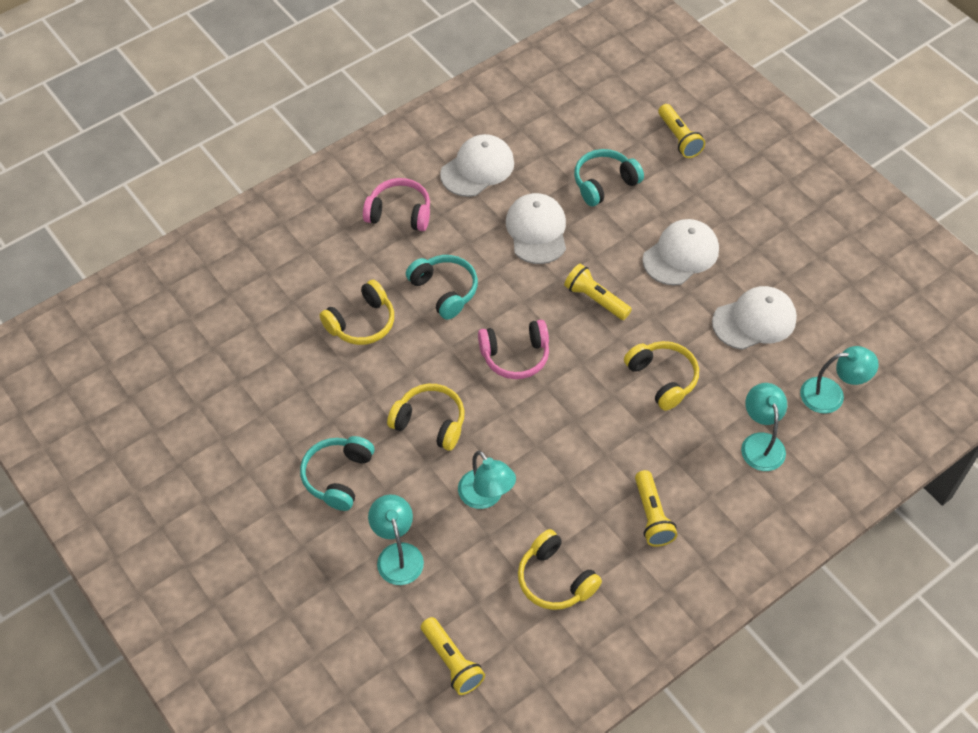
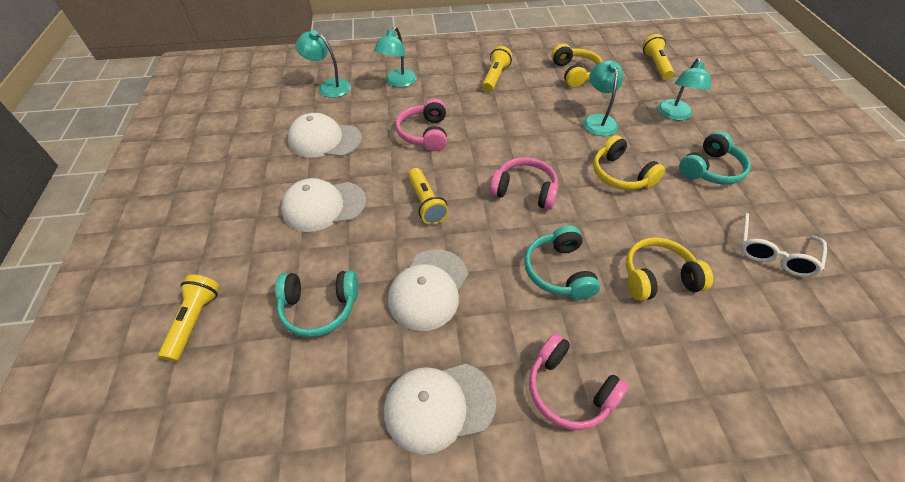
camera: 150 degrees left, 5 degrees down
yellow headphones [624,341,699,411] -> pink headphones [396,98,447,151]
none -> white glasses [740,213,827,277]

